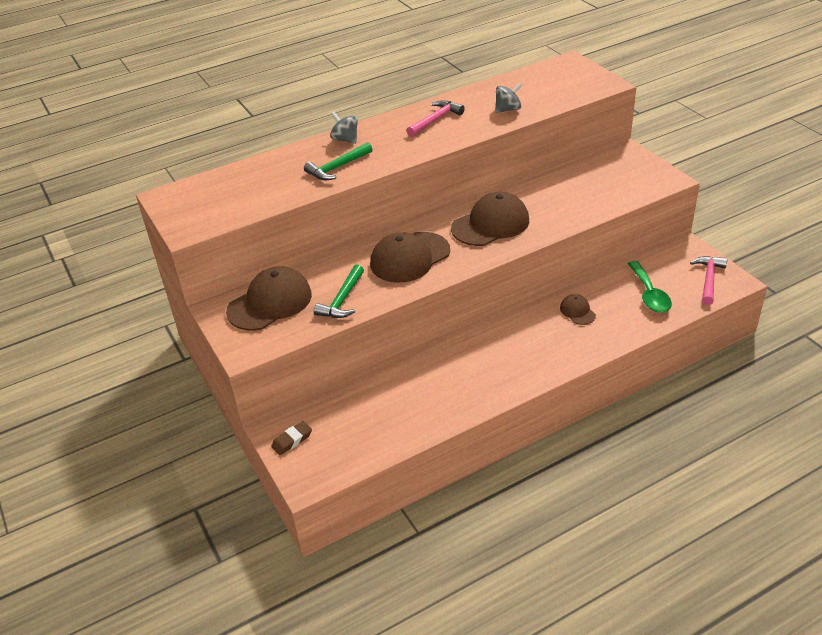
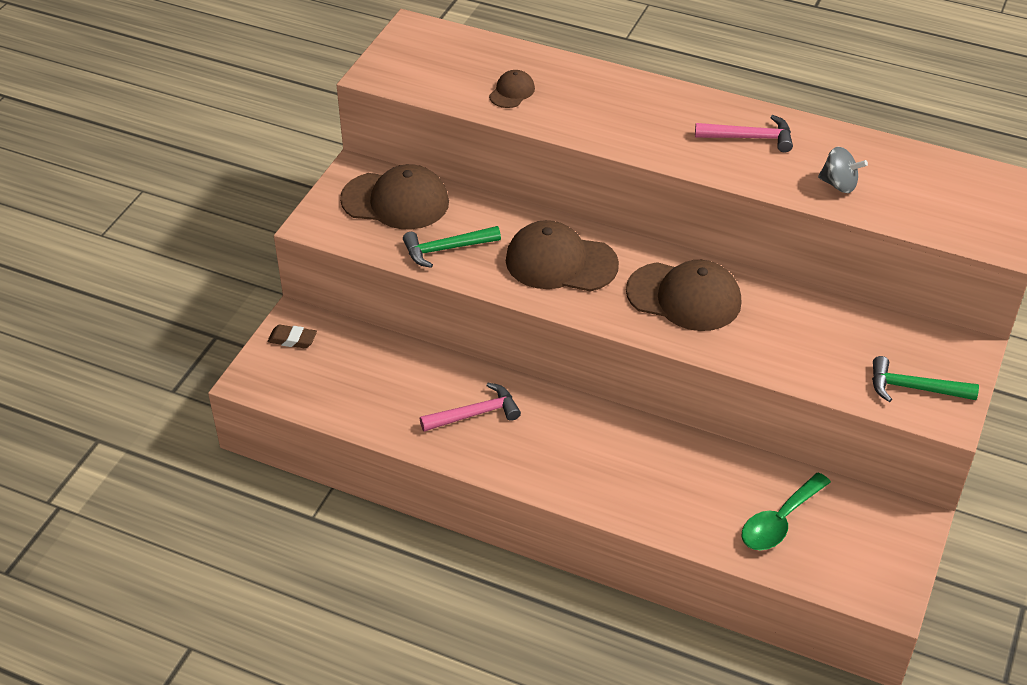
camera: 50 degrees right, 5 degrees up
green hammer [304,142,373,180] -> green hammer moved to [872,356,979,402]
grey spinning top [330,112,358,144] -> none
brown cap [560,294,596,325] -> brown cap moved to [489,70,535,108]
pink hammer [690,256,727,305] -> pink hammer moved to [420,383,521,432]

